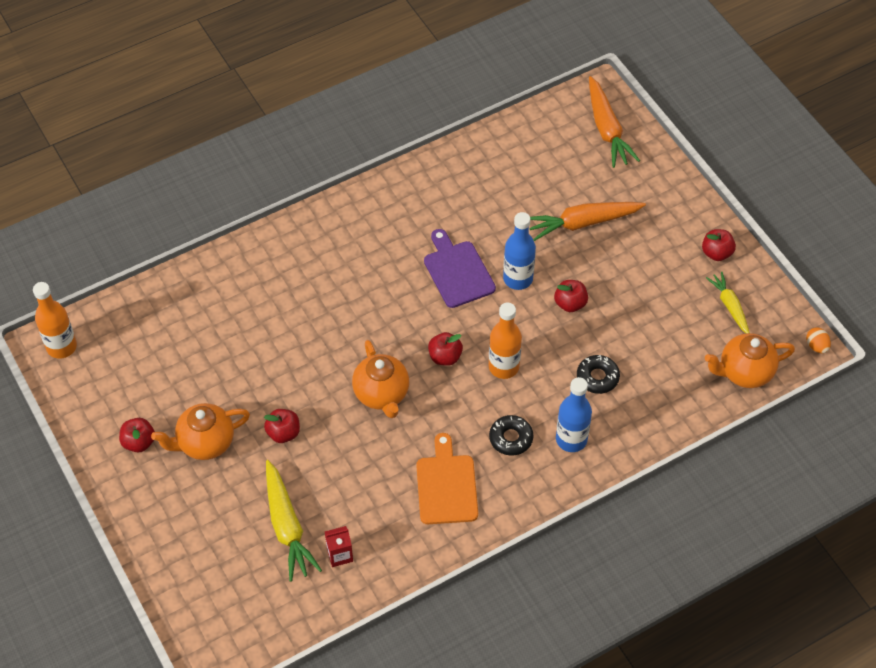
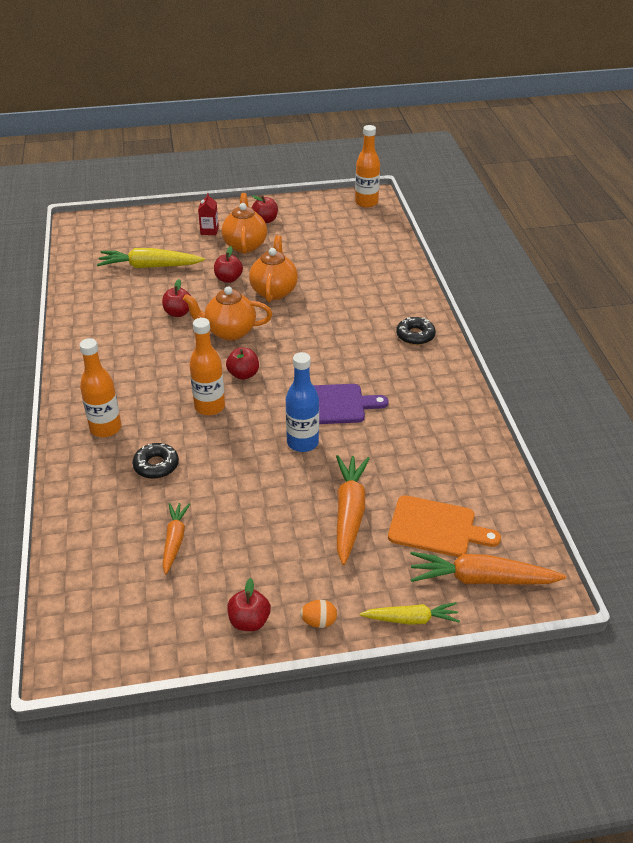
camera: 110 degrees right, 15 degrees down
red carton [325,526,353,567] -> red carton moved to [198,193,219,235]
orange cutting board [416,433,478,524] -> orange cutting board moved to [388,495,501,557]
black donut [489,415,533,456] -> black donut moved to [396,317,436,345]
red apple [554,280,588,312] -> red apple moved to [162,279,192,317]
blue bottle [556,377,592,452] -> orange bottle [79,338,121,437]
orange teapot [705,333,795,388] -> orange teapot moved to [249,235,298,302]
yellow carrot [706,272,749,334] -> yellow carrot moved to [360,602,460,625]
orange egg [806,327,831,353] -> orange egg moved to [300,600,337,628]
none -> orange carrot [163,503,190,574]

